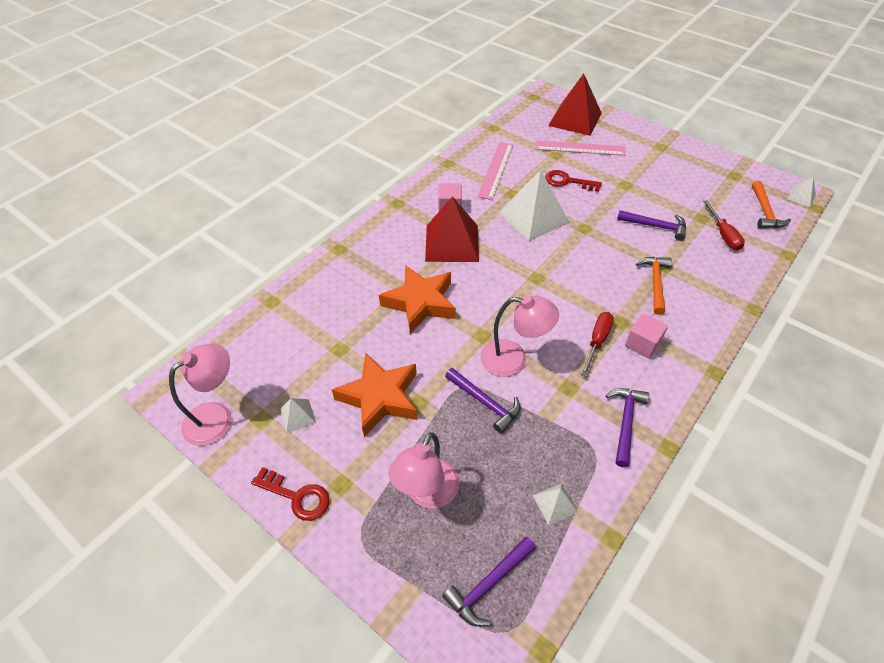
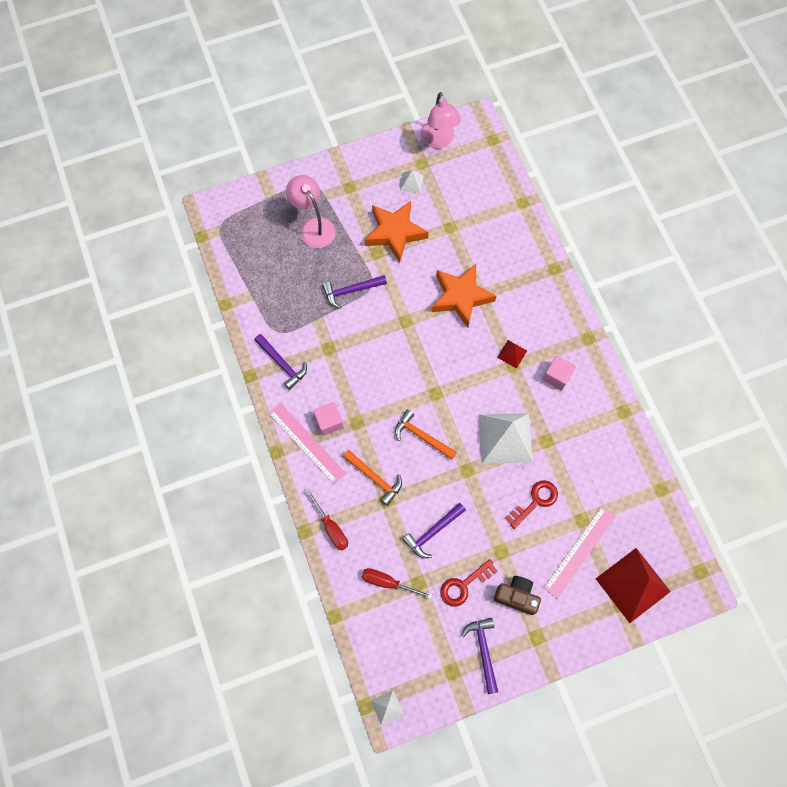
camera: 120 degrees right, 20 degrees up
red key [251,467,330,521] -> red key moved to [440,559,498,606]
red pyramid [425,196,479,262] -> red pyramid [497,340,527,368], size x0.45
purple hammer [442,537,536,627] -> purple hammer moved to [461,618,498,694]
pink ruler [477,142,513,200] -> pink ruler moved to [268,403,346,484]
pink lamp [481,295,559,377] -> none
white pyramid [533,484,578,525] -> none
red screwdriver [581,312,614,376] -> red screwdriver moved to [305,488,348,551]
orange hammer [752,181,791,228] -> orange hammer moved to [395,409,457,460]
none -> brown camera [494,576,541,615]

